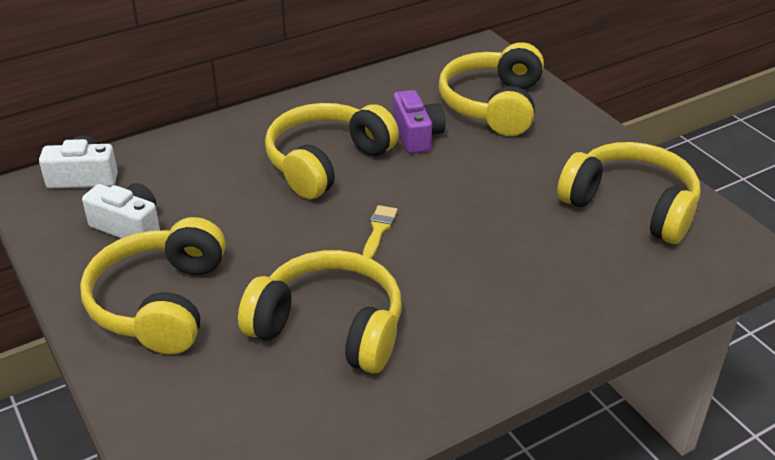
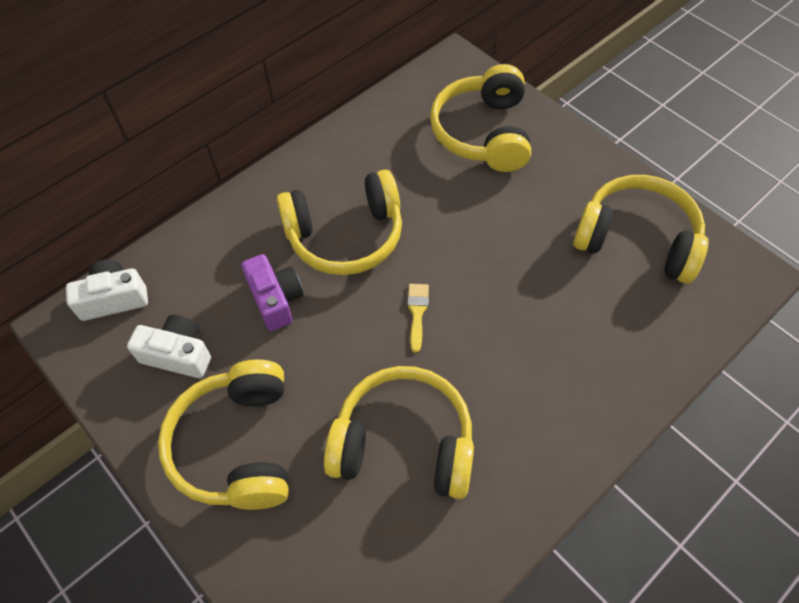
camera: 10 degrees left, 20 degrees up
yellow headphones [265,103,399,199] -> yellow headphones turned 135 degrees counterclockwise [277,170,402,275]
purple camera [393,90,446,154] -> purple camera moved to [241,254,303,331]

